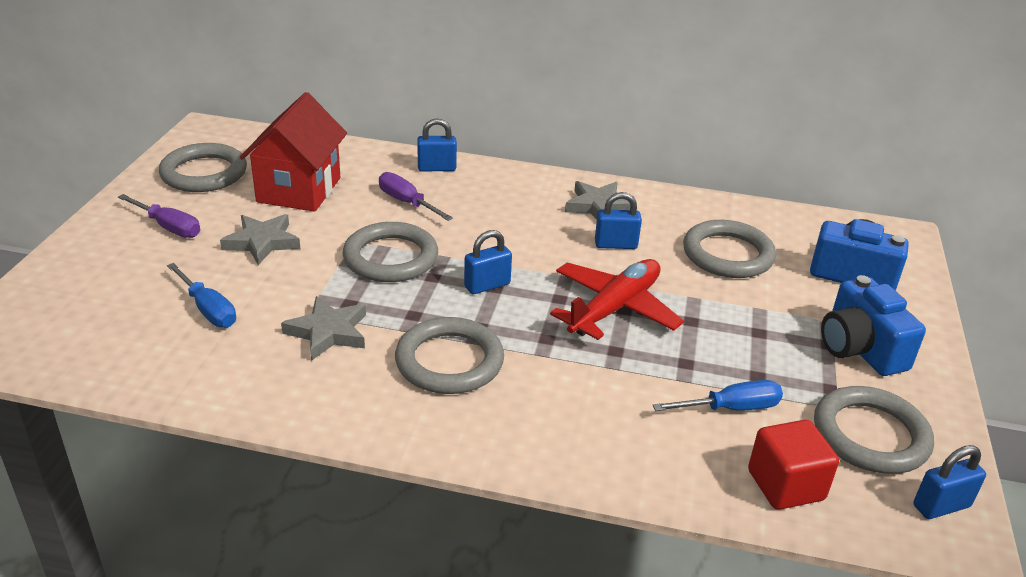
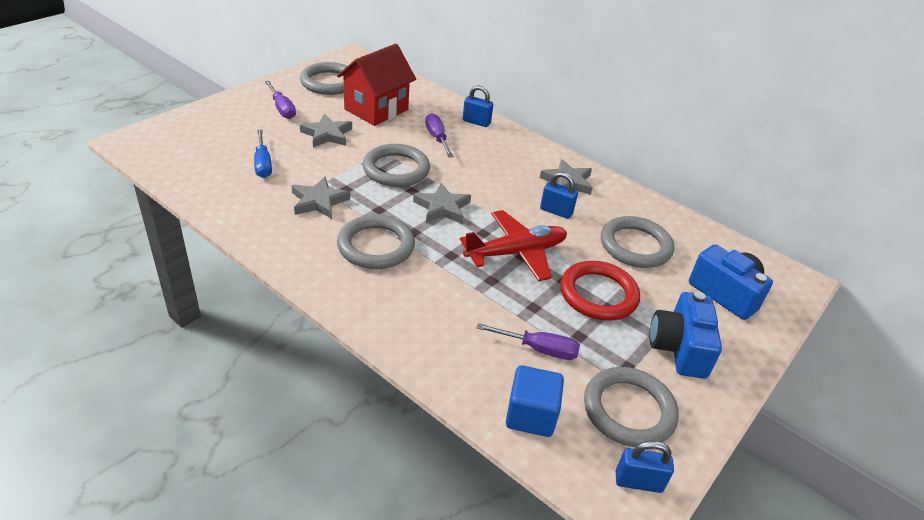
camera: 25 degrees right, 5 degrees up
blue padlock [464,230,512,294] -> grey star [413,183,471,224]
blue screwdriver [653,380,783,411] -> purple screwdriver [477,323,580,360]
red cube [748,420,839,510] -> blue cube [506,365,564,437]
none -> red ring [560,261,640,321]

